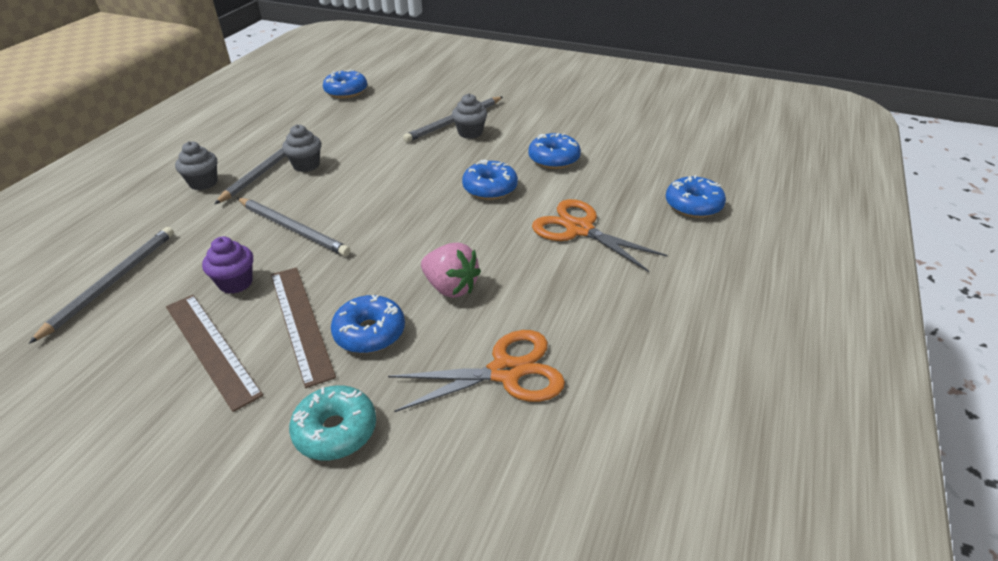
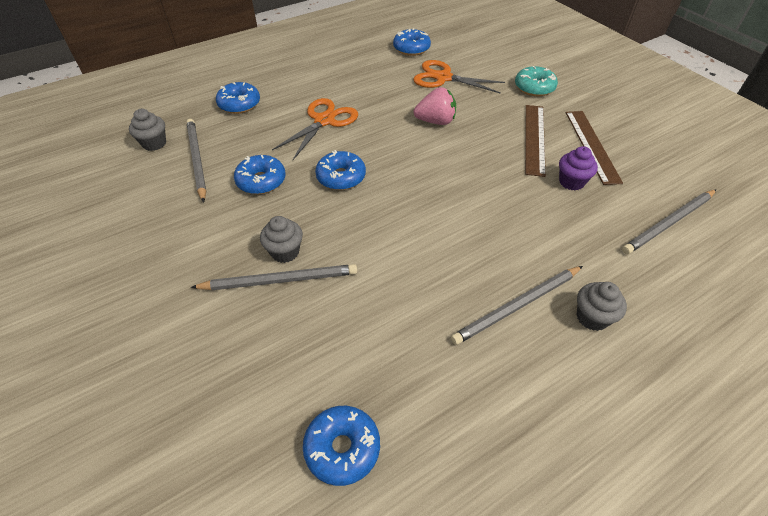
camera: 145 degrees left, 10 degrees up
grey pencil [237,198,351,256] -> grey pencil moved to [187,119,206,203]
grey cupcake [282,124,321,172] -> grey cupcake moved to [129,109,166,151]
blue donut [331,295,405,353] -> blue donut moved to [393,28,431,56]
pink strawberry [421,243,481,298] -> pink strawberry turned 105 degrees clockwise [414,87,456,125]
orange scissors [532,199,668,272] -> orange scissors turned 135 degrees counterclockwise [272,98,358,160]

